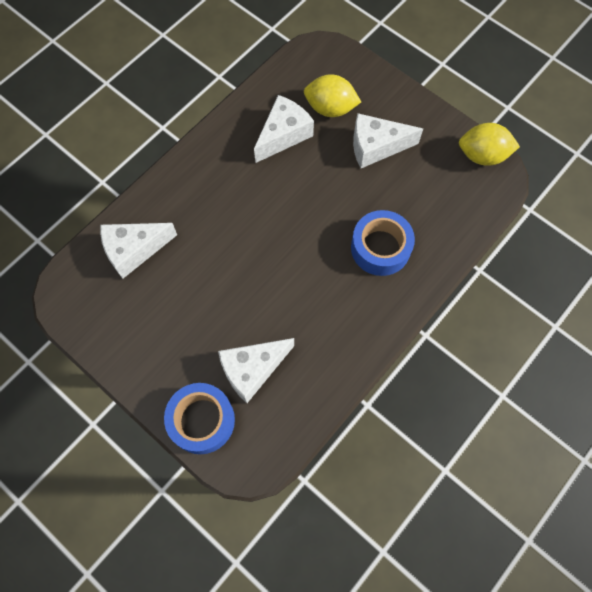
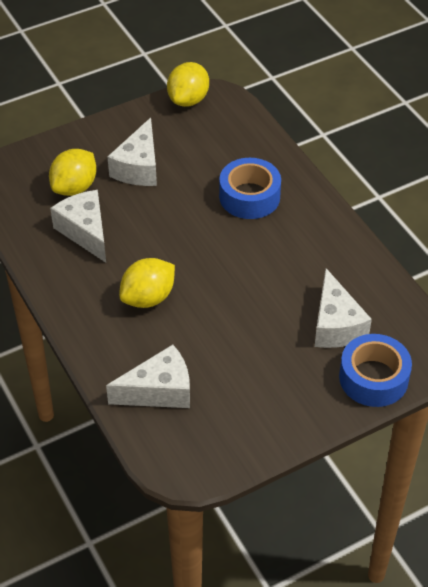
camera: 70 degrees left, 20 degrees down
white cheese [100,223,177,279] -> white cheese turned 105 degrees counterclockwise [106,345,190,408]
none -> yellow lemon [119,258,175,308]

